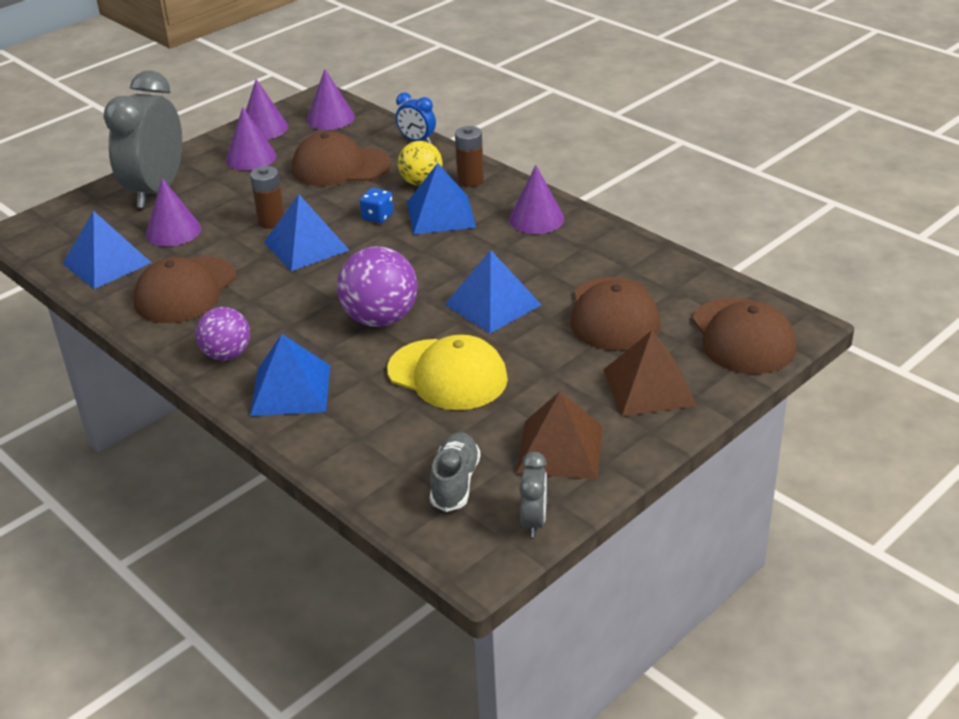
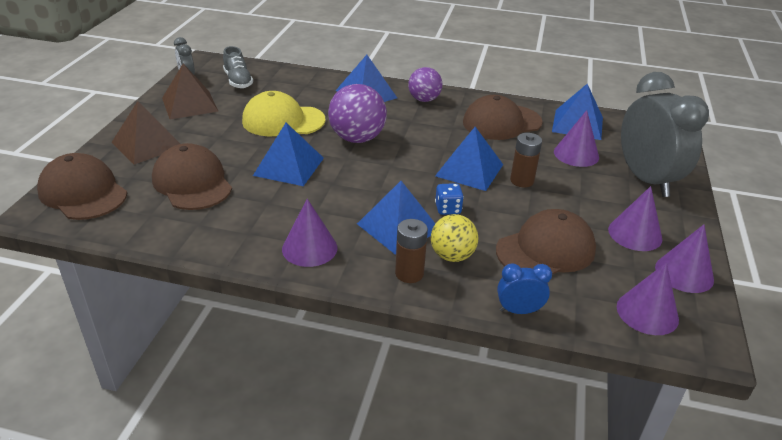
camera: 145 degrees right, 0 degrees up
brown cap [134,256,236,323] -> brown cap turned 105 degrees counterclockwise [463,95,543,140]

